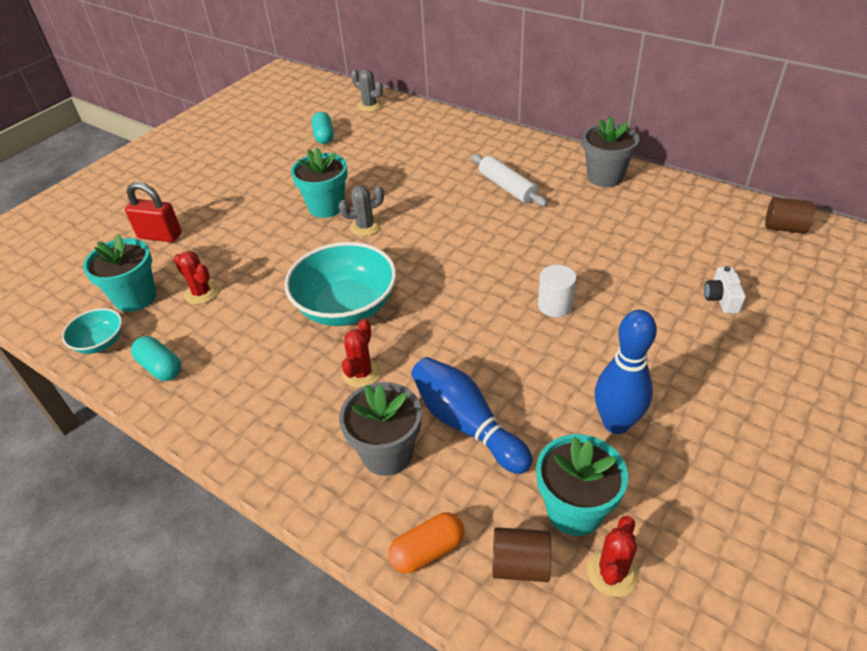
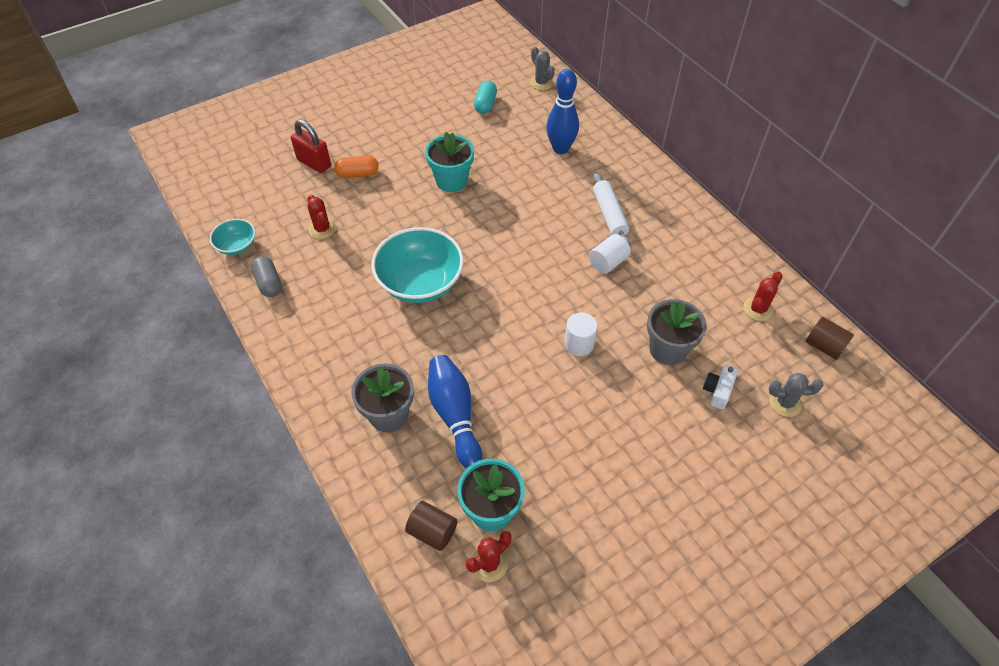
camera: 20 degrees right, 10 degrees up
turquoise flower pot [83,234,156,312] -> none
turquoise capsule [131,336,181,381] -> grey capsule [251,256,282,297]
grey cactus [338,186,384,236] -> grey cactus moved to [769,373,823,417]
red cactus [342,319,381,388] -> red cactus moved to [743,271,782,321]
orange capsule [388,512,465,574] -> orange capsule moved to [334,156,379,178]
grey flower pot [583,117,639,187] -> grey flower pot moved to [647,299,707,365]
blue bowling pin [595,310,657,434] -> blue bowling pin moved to [546,69,579,154]
none -> white cylinder [589,234,631,274]

